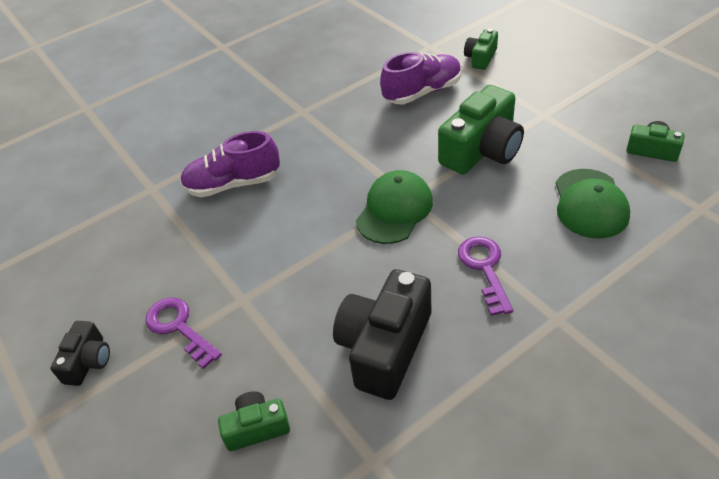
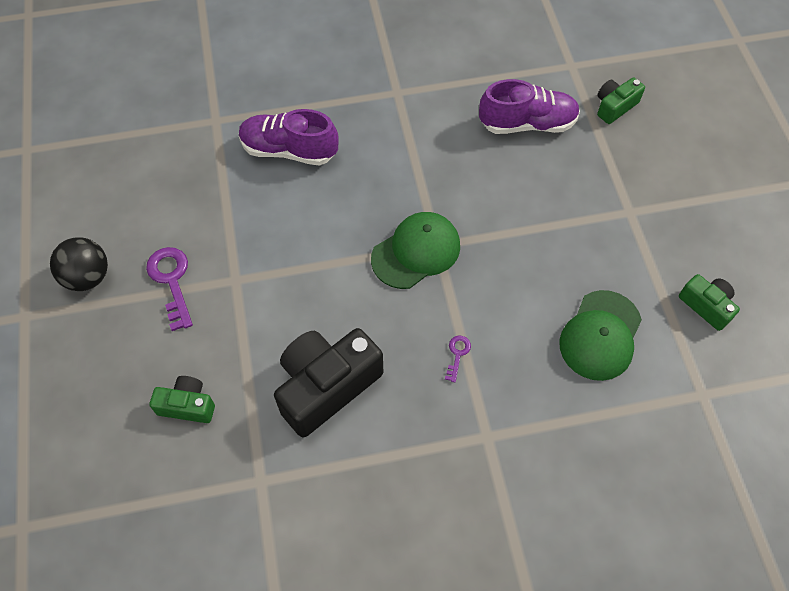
camera: 20 degrees right, 15 degrees up
black camera [50,321,110,386] -> black ball [50,237,108,291]
green camera [438,85,524,174] -> none
purple key [458,236,513,316] -> purple key [445,336,471,382], size x0.51

